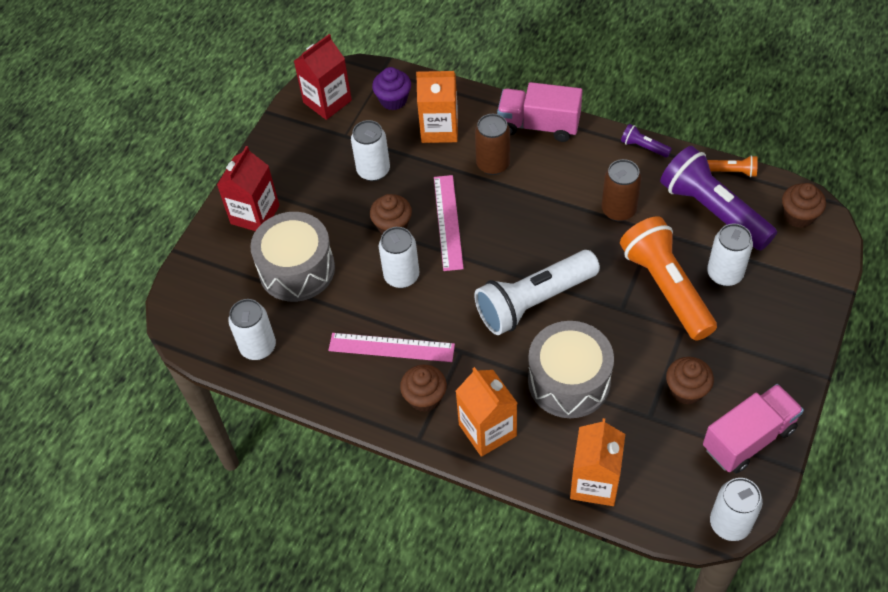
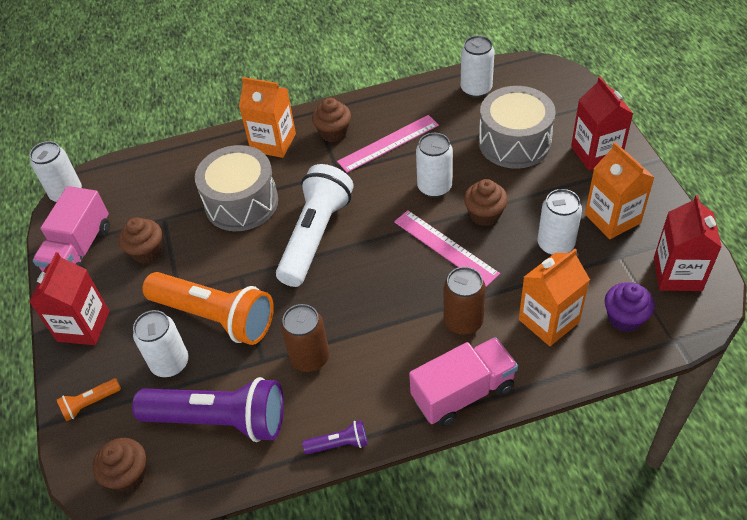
camera: 140 degrees right, 5 degrees down
orange carton [570,418,625,506] -> orange carton moved to [585,142,655,239]
orange flashlight [707,155,758,177] -> orange flashlight moved to [57,378,121,421]
none -> red carton [29,252,109,345]

